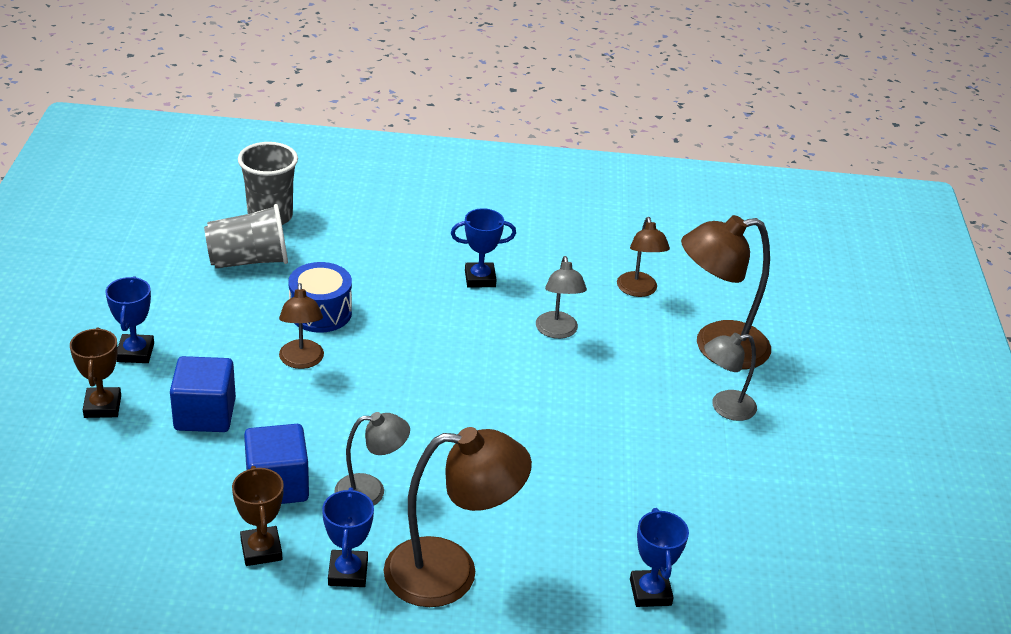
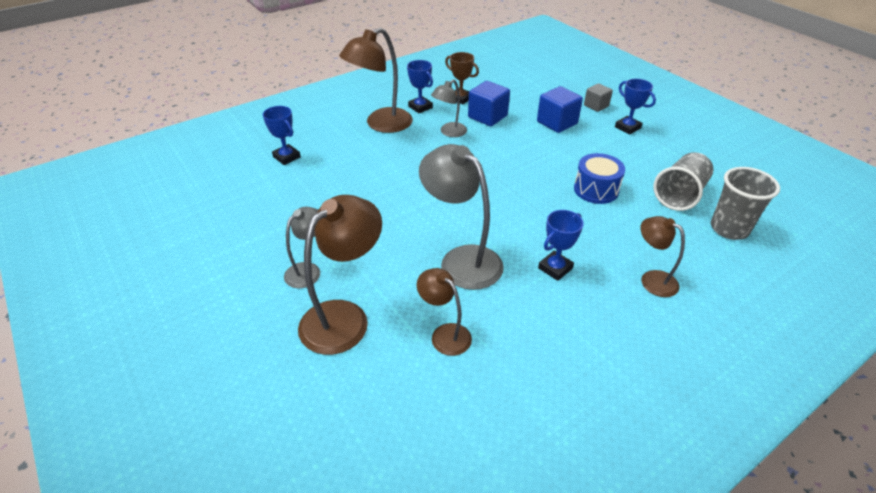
camera: 145 degrees right, 5 degrees up
brown trophy [70,327,121,418] -> grey cube [584,83,613,112]
brown lamp [279,283,324,369] -> brown lamp moved to [640,216,685,297]
grey lamp [536,256,587,339] -> grey lamp [419,144,504,290], size x1.75

